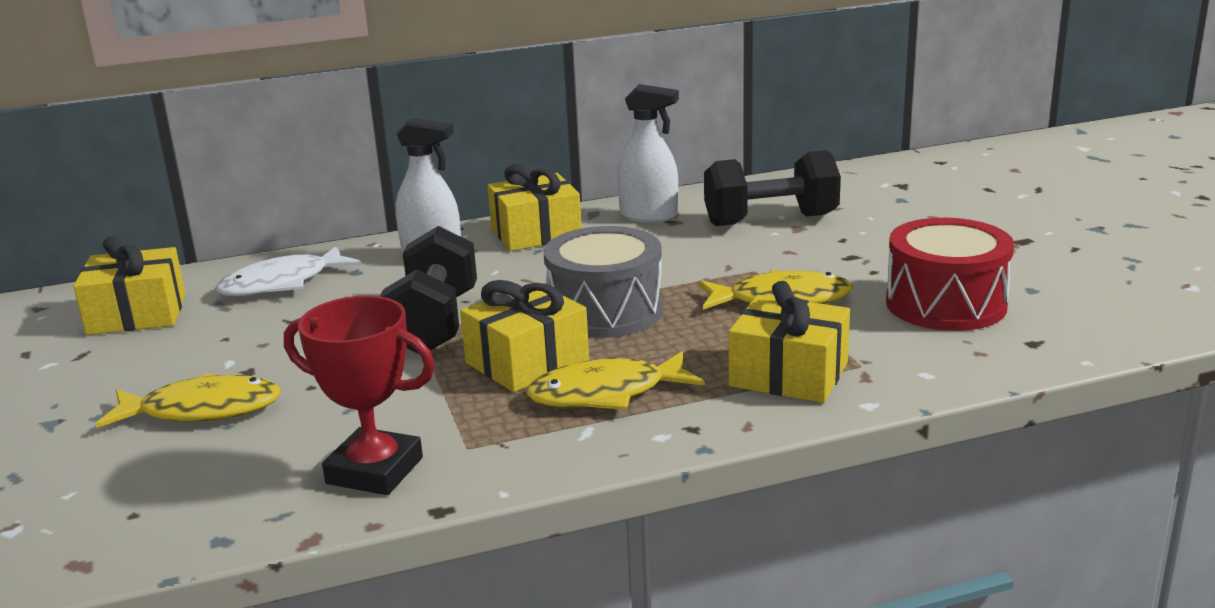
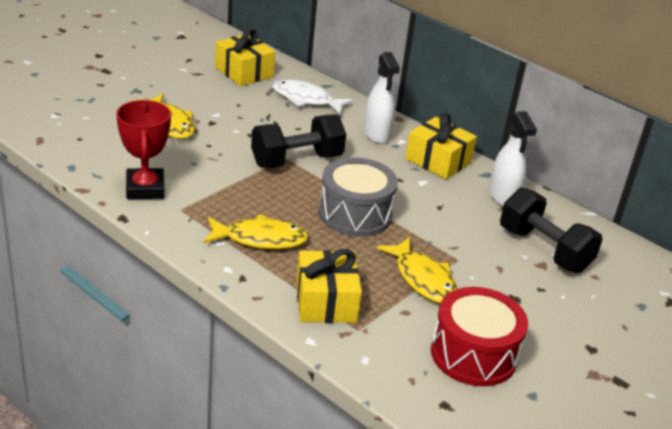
camera: 55 degrees right, 10 degrees up
yellow gift [460,280,589,392] -> none
yellow fish [526,351,705,410] -> yellow fish turned 135 degrees clockwise [204,214,308,249]

